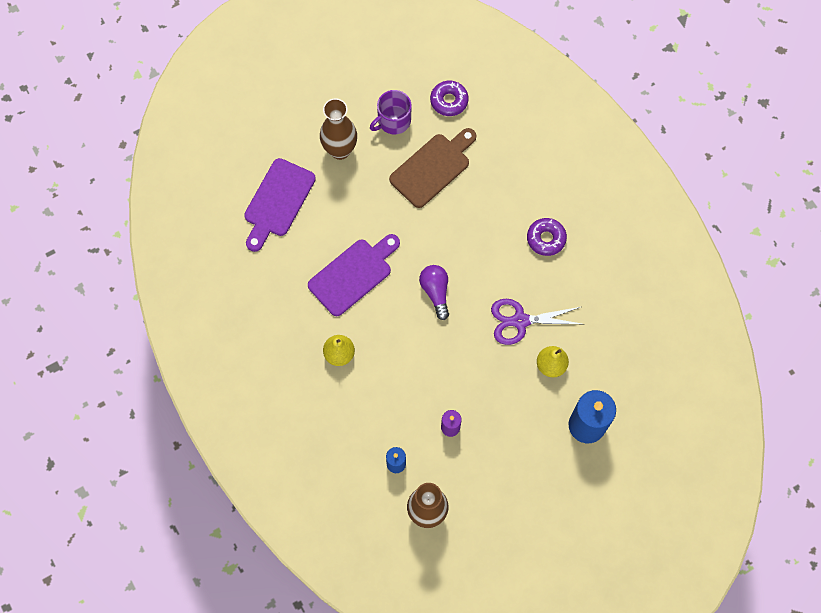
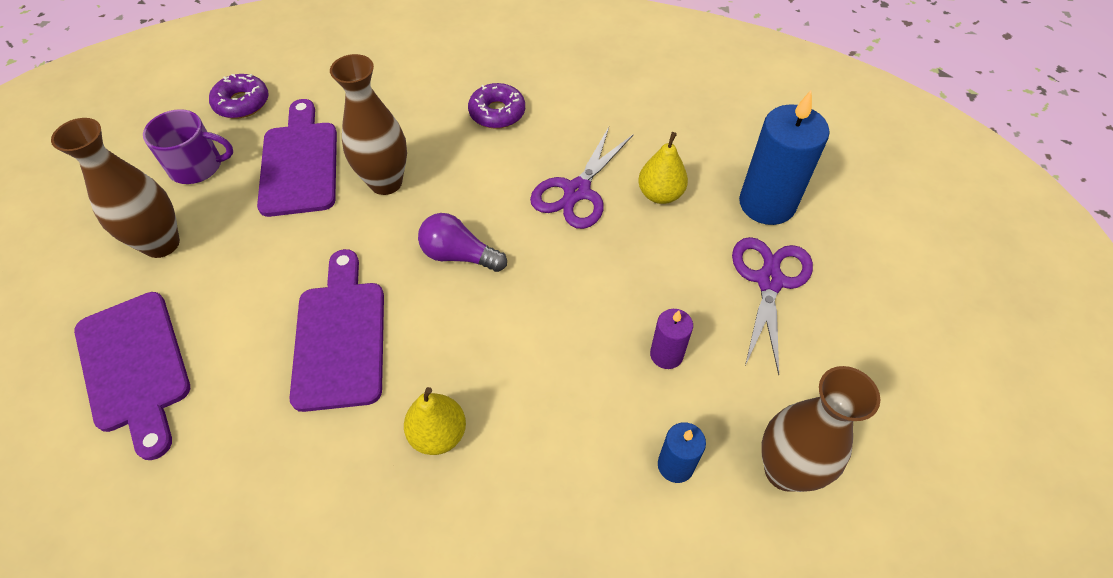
camera: 55 degrees left, 15 degrees down
purple mug [370,90,412,134] -> purple mug turned 90 degrees counterclockwise [143,109,233,184]
brown cutting board [389,128,476,208] -> purple cutting board [257,99,337,217]
none -> brown vase [330,54,407,195]
none -> purple scissors [732,237,813,375]

